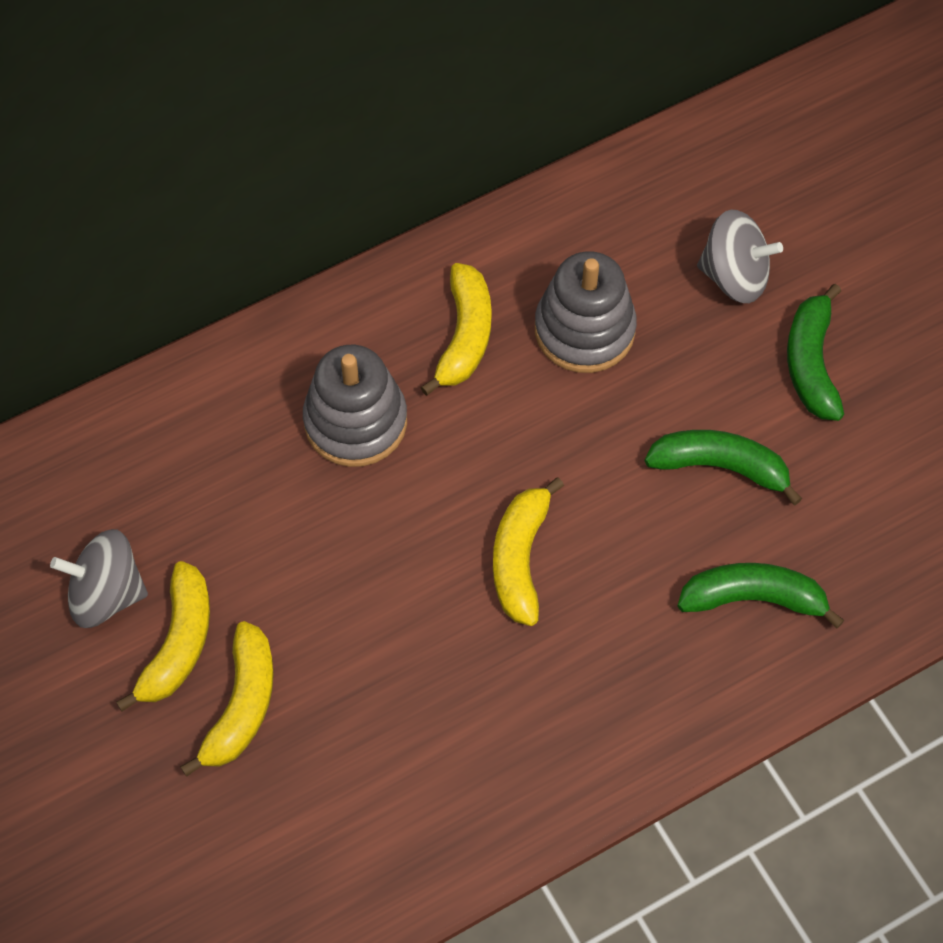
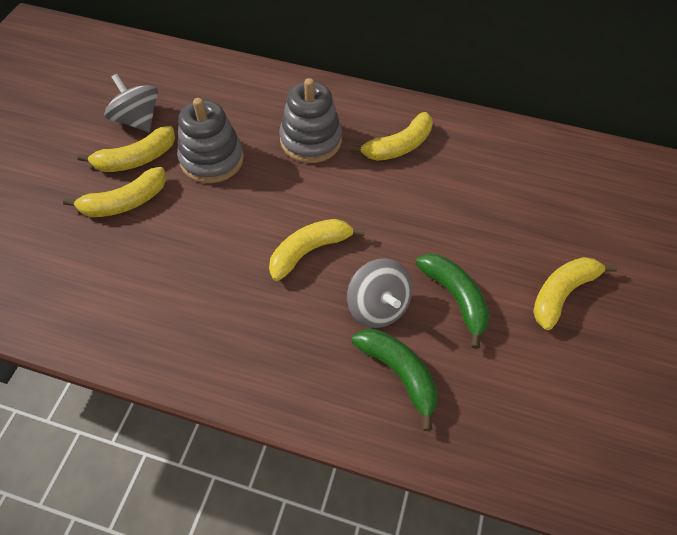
camera: 45 degrees right, 5 degrees down
grey stacking toy [535,251,637,373] -> grey stacking toy moved to [177,98,244,183]
grey spinning top [697,209,783,303] -> grey spinning top moved to [347,258,412,328]
green banana [787,284,844,421] -> yellow banana [533,257,617,330]

